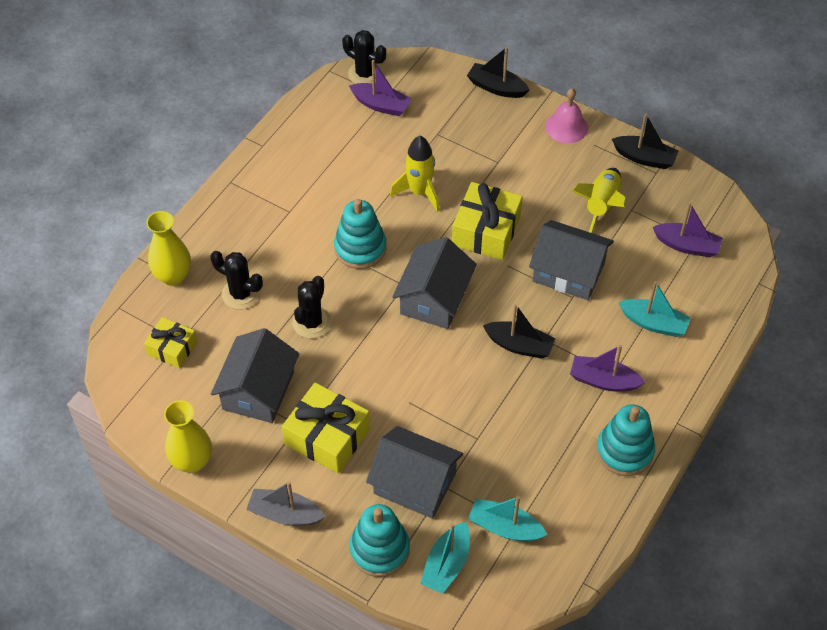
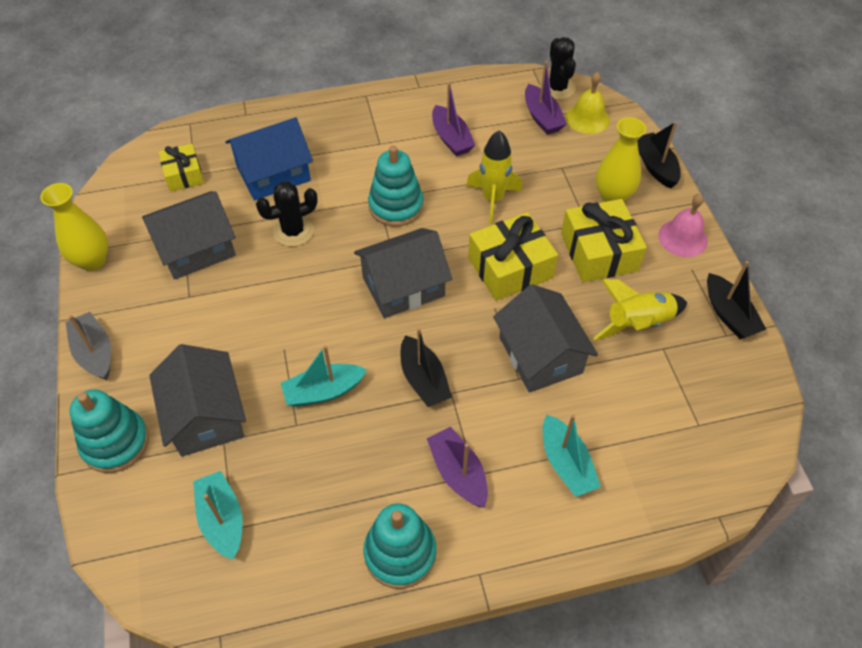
camera: 45 degrees right, 0 degrees up
yellow vase [146,211,191,286] -> yellow vase moved to [596,117,646,202]
black cactus [210,251,263,310] -> blue house [225,117,313,201]
yellow gift [282,383,370,474] -> yellow gift moved to [561,199,647,282]
turquoise boat [420,522,470,594] -> turquoise boat moved to [281,345,367,407]
purple boat [653,203,723,257] -> purple boat moved to [432,82,475,156]
none -> yellow bell [566,72,610,134]

